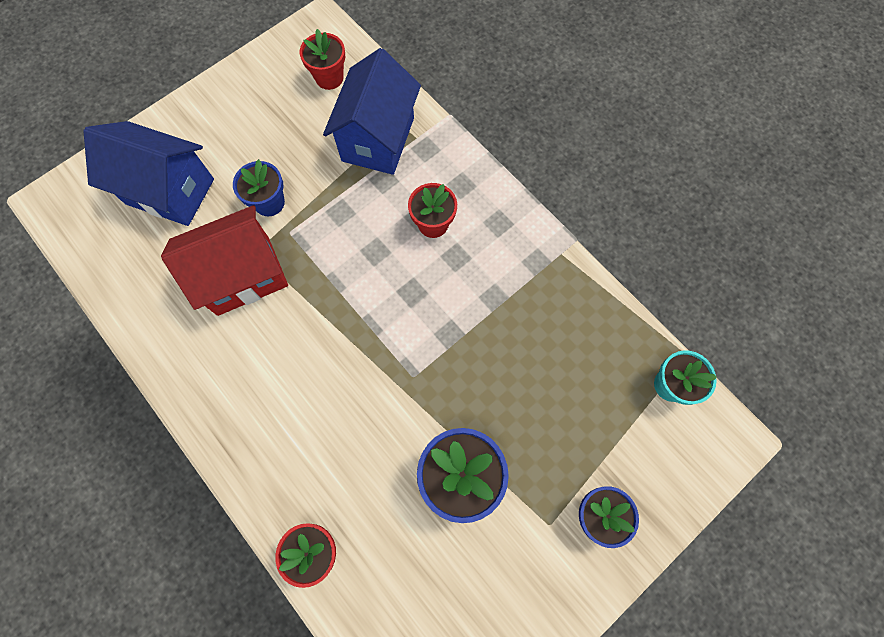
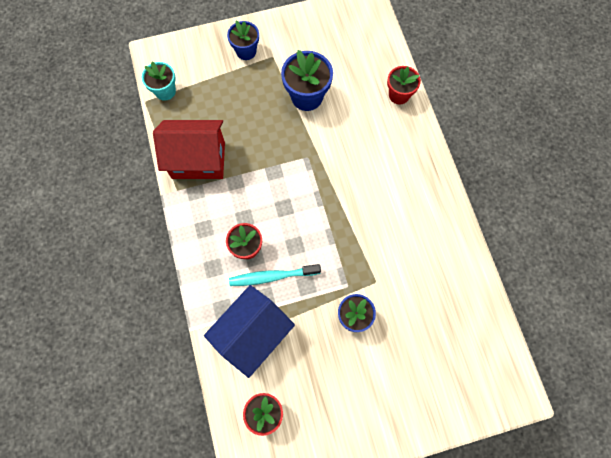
camera: 155 degrees left, 0 degrees up
blue house [83,121,214,226] -> none
red house [161,205,288,316] -> red house moved to [153,120,225,179]
none -> turquoise toothbrush [229,264,321,286]

